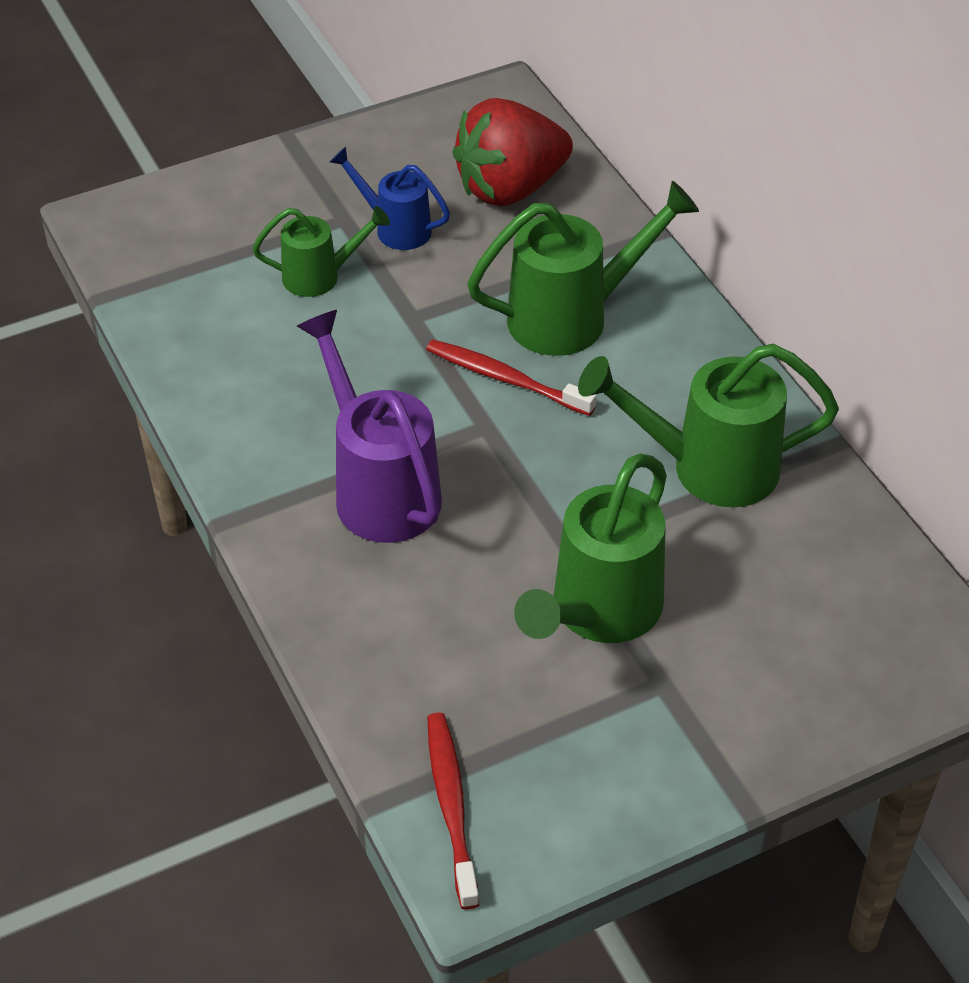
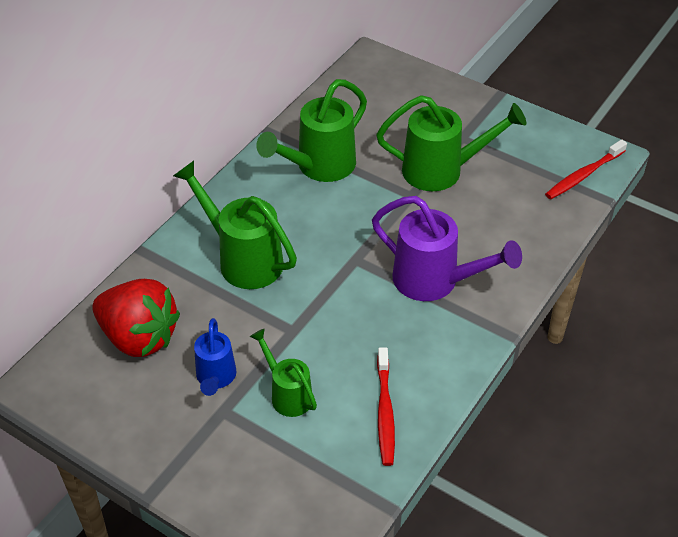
camera: 120 degrees left, 0 degrees up
purple watering can [297,310,442,543] -> purple watering can turned 90 degrees counterclockwise [372,196,522,301]
red toothbrush [426,340,597,416] -> red toothbrush moved to [377,347,395,466]
green watering can [578,344,839,507] -> green watering can turned 75 degrees clockwise [256,79,367,182]

